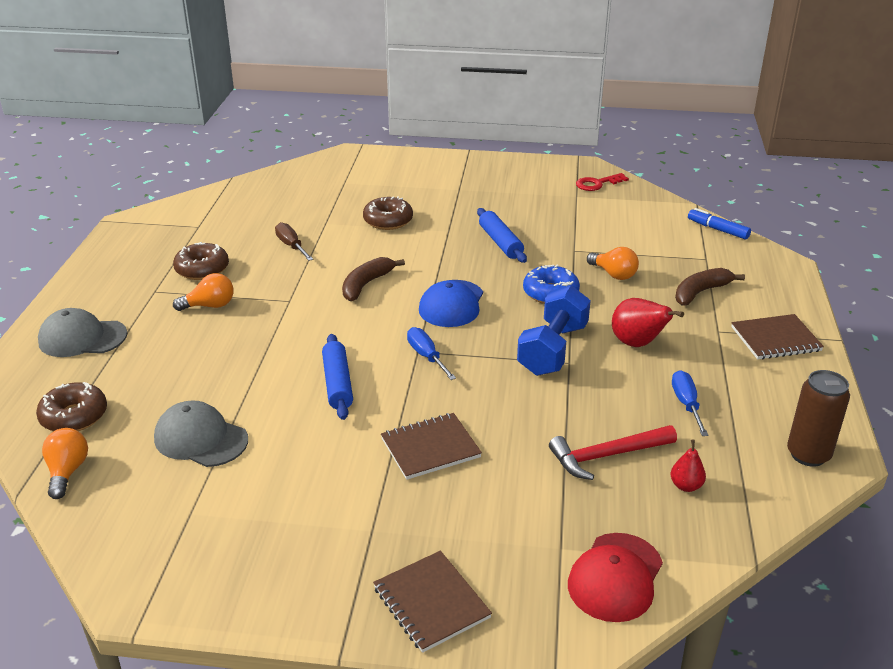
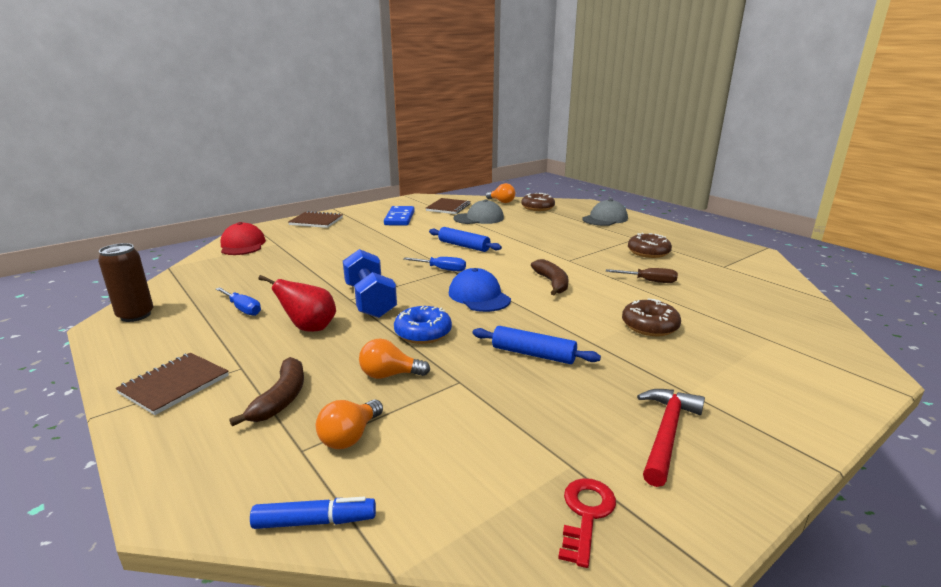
camera: 135 degrees right, 10 degrees down
orange light bulb [173,273,234,311] -> orange light bulb moved to [316,400,383,449]
brown notebook [381,413,482,480] -> brown notebook moved to [426,198,470,214]
red hammer [549,425,677,480] -> red hammer moved to [637,389,705,487]
red pear [671,440,706,492] -> none
none -> blue domino [384,206,415,226]

